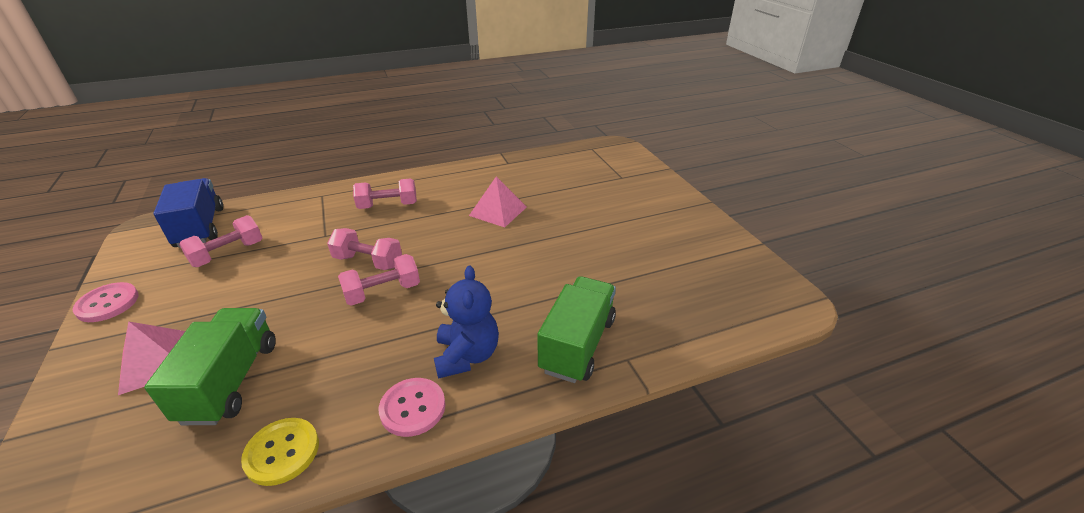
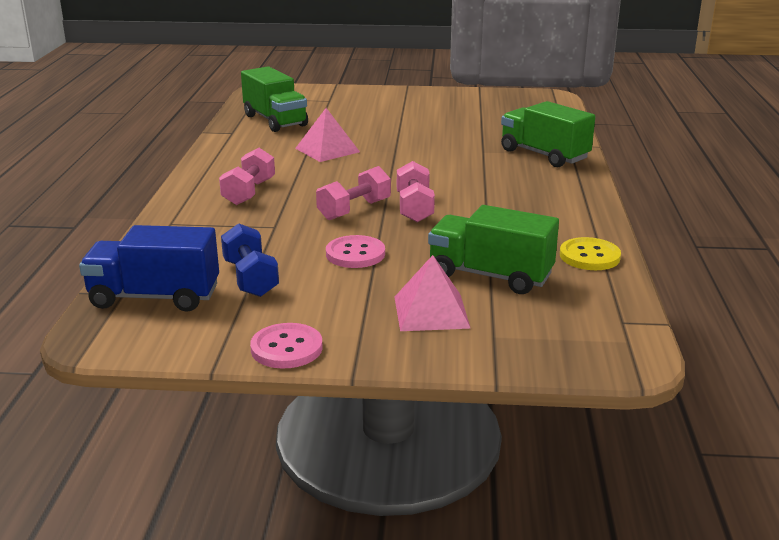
camera: 65 degrees left, 10 degrees down
pink dumbbell [179,215,262,267] -> blue dumbbell [221,223,279,297]
pink button [379,378,445,437] -> pink button moved to [326,235,385,268]
blue teddy bear [434,266,499,379] -> none
none -> green truck [241,66,308,132]

